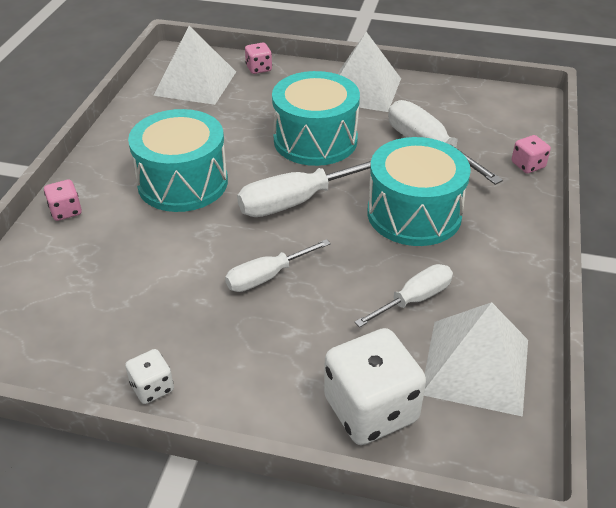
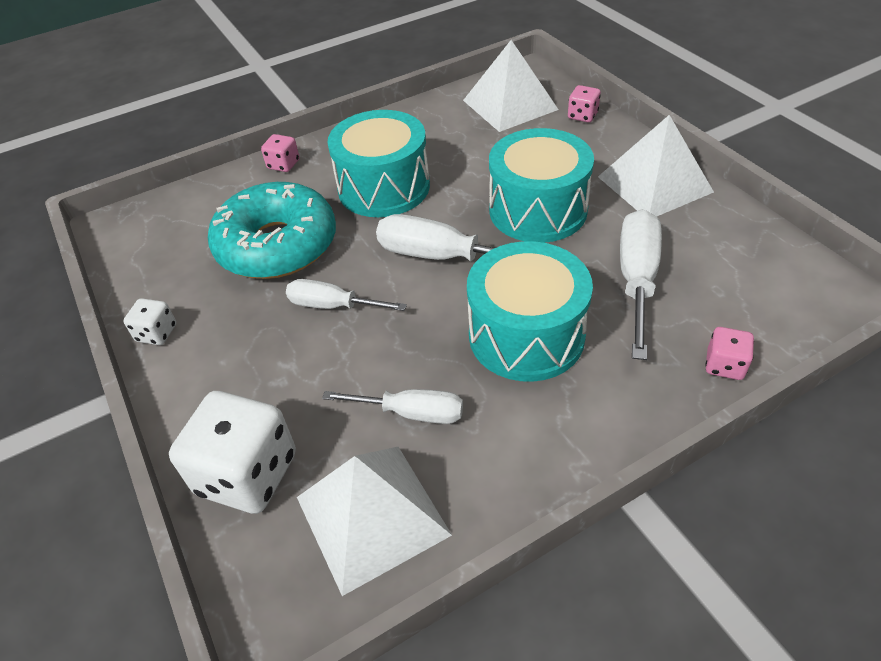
camera: 50 degrees right, 5 degrees up
none -> turquoise donut [208,182,336,279]

